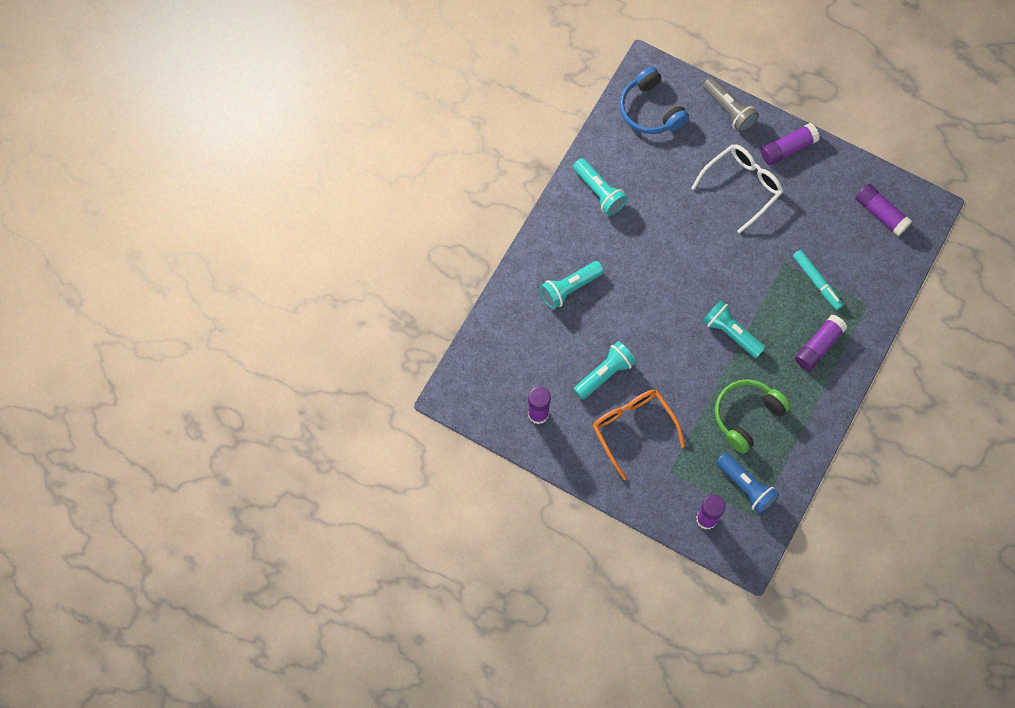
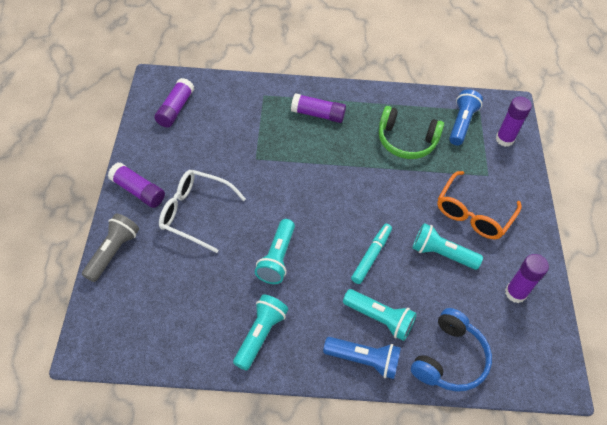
camera: 120 degrees left, 15 degrees down
blue headphones [620,67,689,134] -> blue headphones moved to [411,308,492,392]
turquoise flashlight [703,300,765,358] -> turquoise flashlight moved to [255,219,295,284]
turquoise marker [793,250,843,310] -> turquoise marker moved to [351,224,392,284]
none -> blue flashlight [323,337,401,379]

